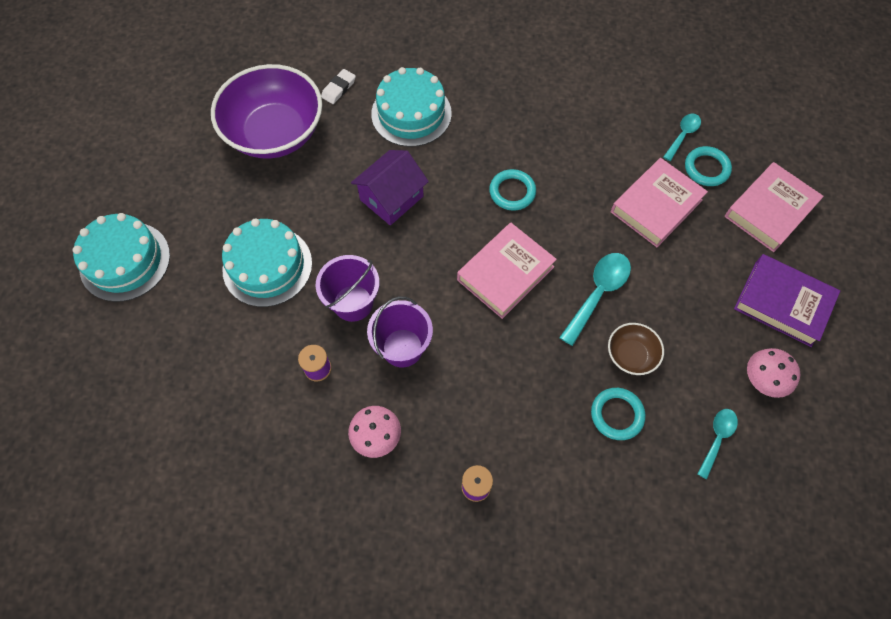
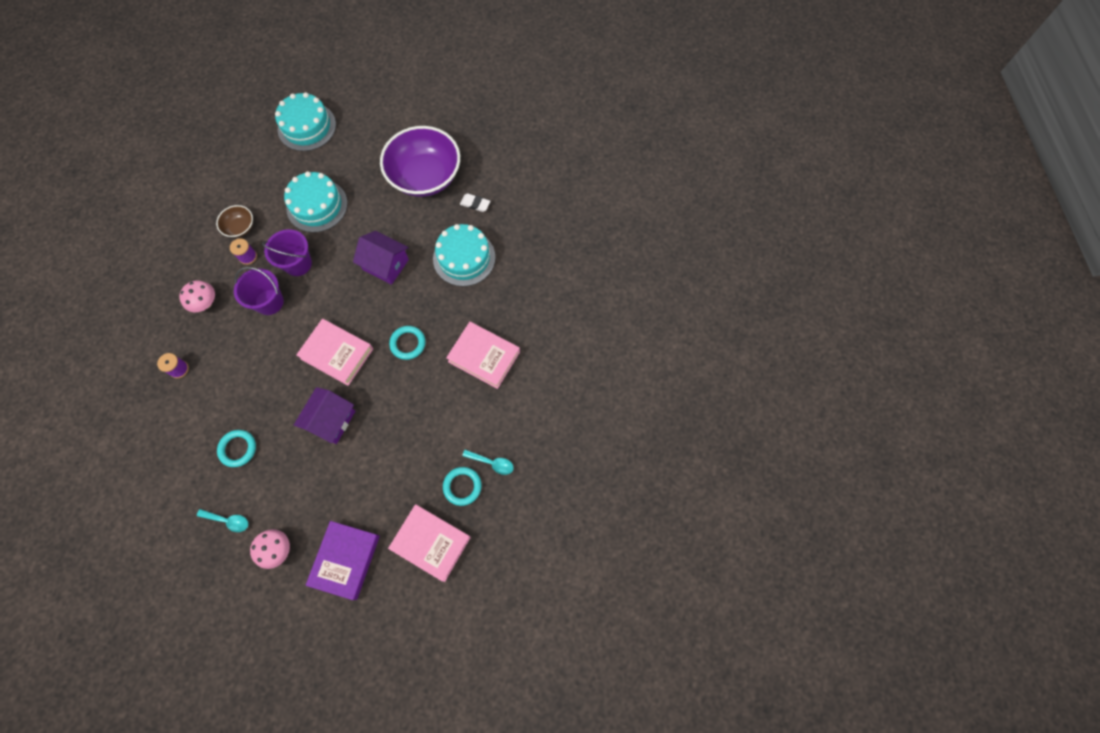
camera: 75 degrees right, 5 degrees up
turquoise spoon [559,253,631,346] -> purple house [294,387,355,444]
brown bowl [608,323,664,375] -> brown bowl moved to [216,205,253,238]
pink book [611,158,708,247] -> pink book moved to [446,322,520,389]

